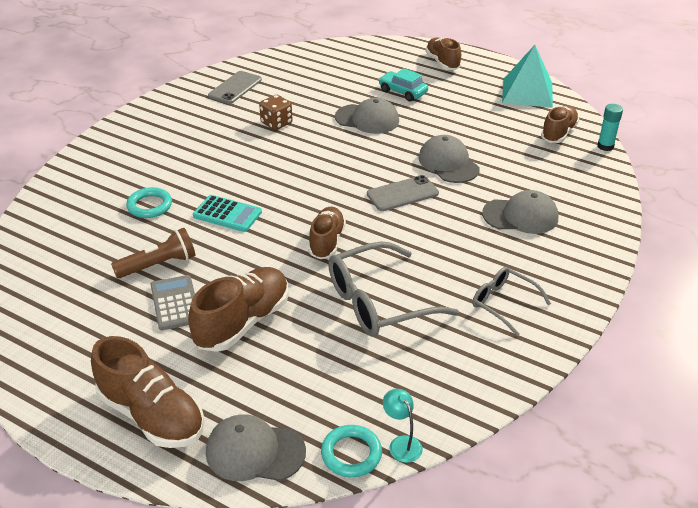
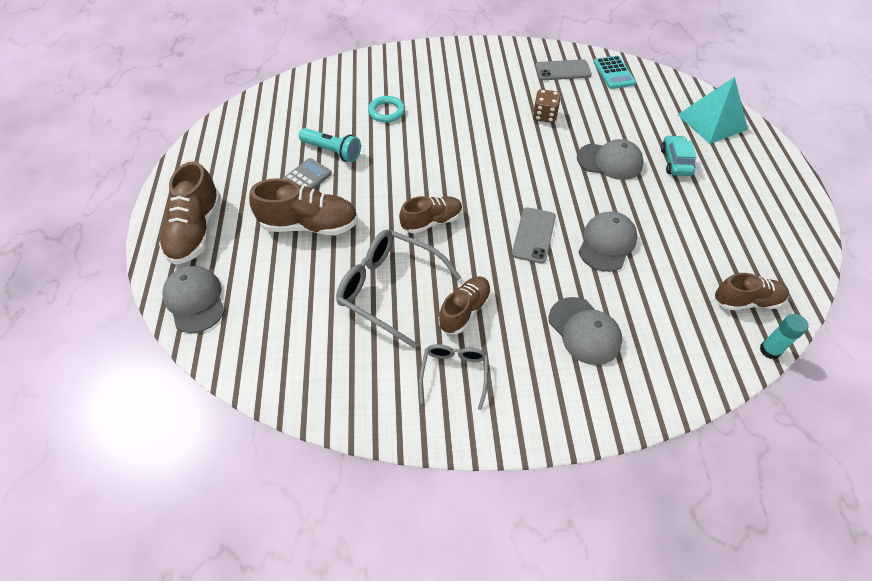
camera: 55 degrees right, 15 degrees up
brown flashlight [111,228,195,278] -> turquoise flashlight [299,128,361,162]
turquoise calculator [193,195,262,232] -> turquoise calculator moved to [593,56,636,89]
turquoise ring [321,425,382,477] -> none
grey cap [335,98,399,134] -> grey cap turned 60 degrees counterclockwise [577,139,644,180]
grey phone [367,175,439,211] -> grey phone turned 75 degrees clockwise [512,207,556,263]
turquoise lamp [383,389,423,463] -> none
brown shoe [425,38,461,70] -> brown shoe moved to [439,276,491,334]
turquoise pyramid [502,45,553,108] -> turquoise pyramid moved to [677,77,748,144]

